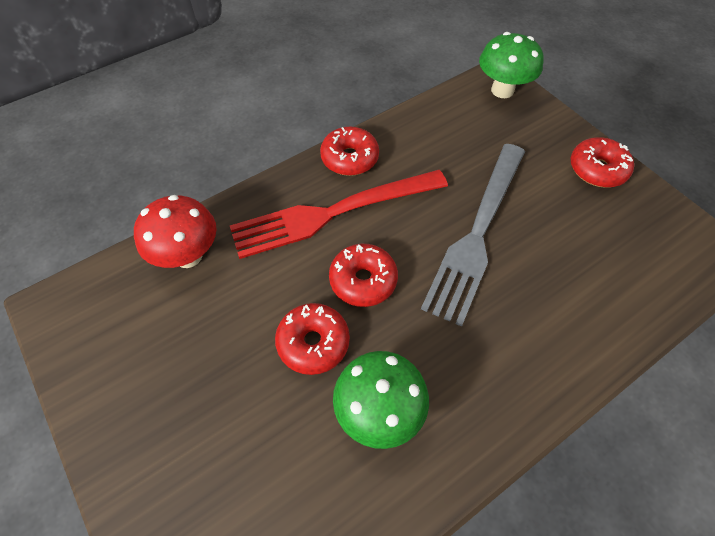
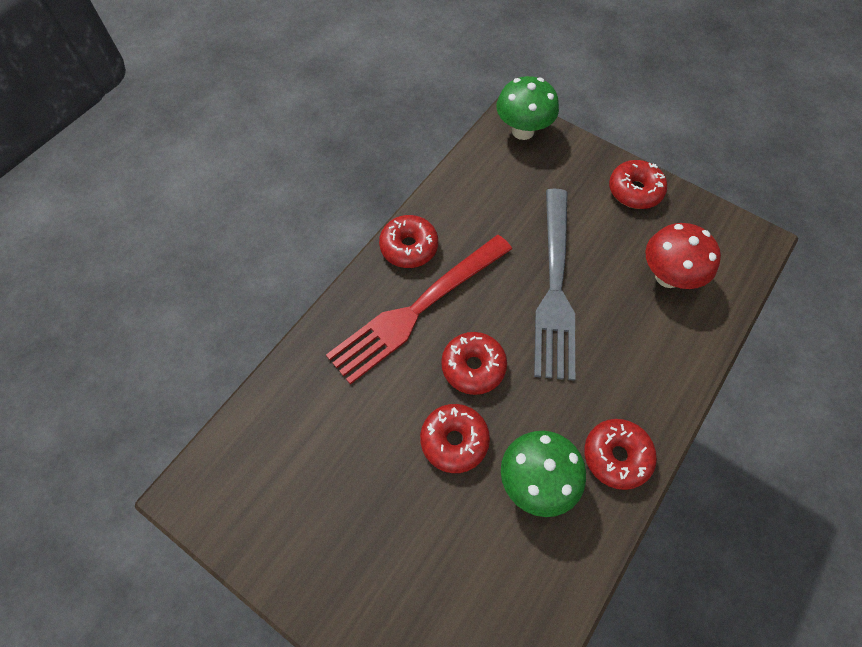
camera: 20 degrees left, 5 degrees up
red mushroom [134,195,217,268] -> red mushroom moved to [645,223,721,289]
none -> red donut [584,419,657,490]

